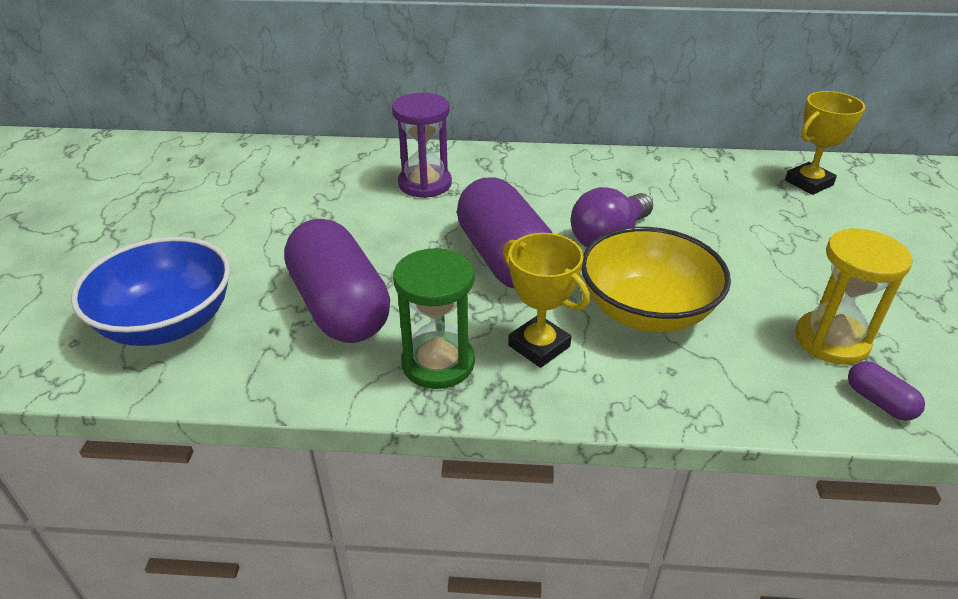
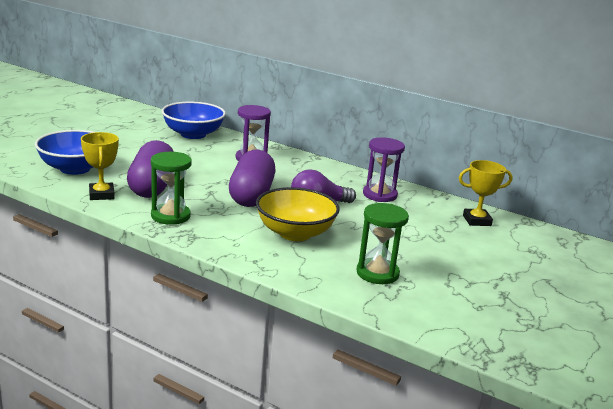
camera: 25 degrees right, 15 degrees down
yellow trophy [503,233,590,368] -> yellow trophy moved to [81,132,119,200]
yellow hourglass [795,228,913,365] -> green hourglass [356,203,409,284]
purple capsule [848,361,925,421] -> none
none -> blue bowl [161,102,226,139]
none -> purple hourglass [363,137,405,202]

